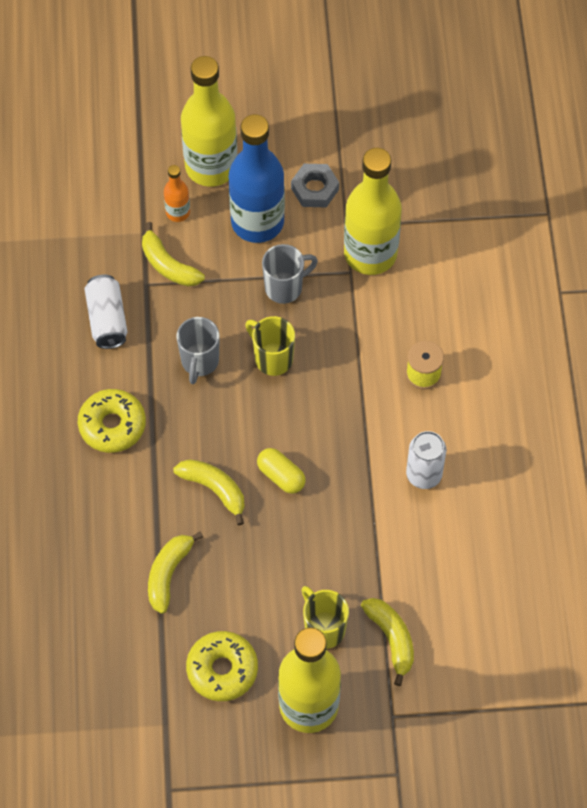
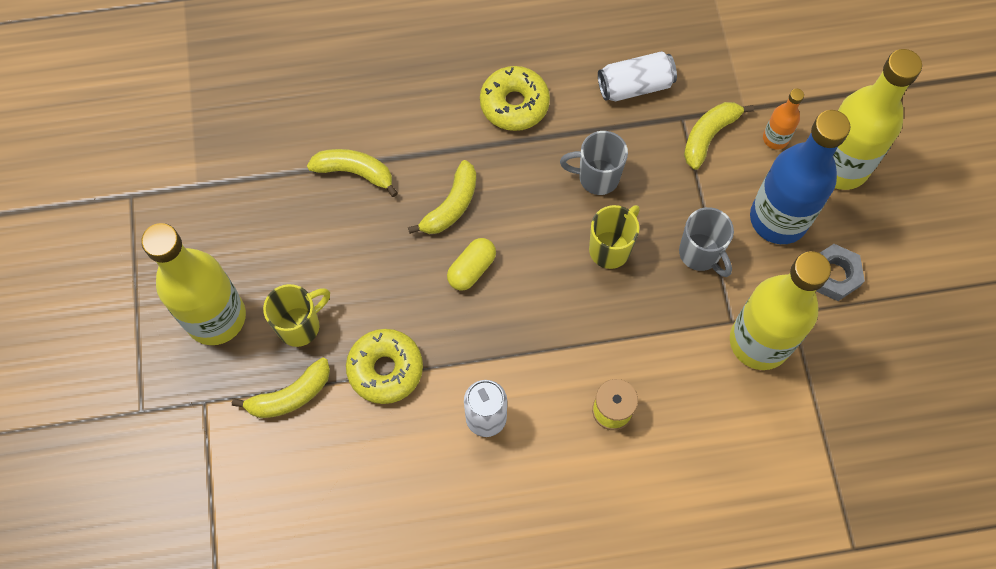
camera: 85 degrees right, 5 degrees up
yellow donut [186,631,258,701] -> yellow donut moved to [346,329,423,404]

